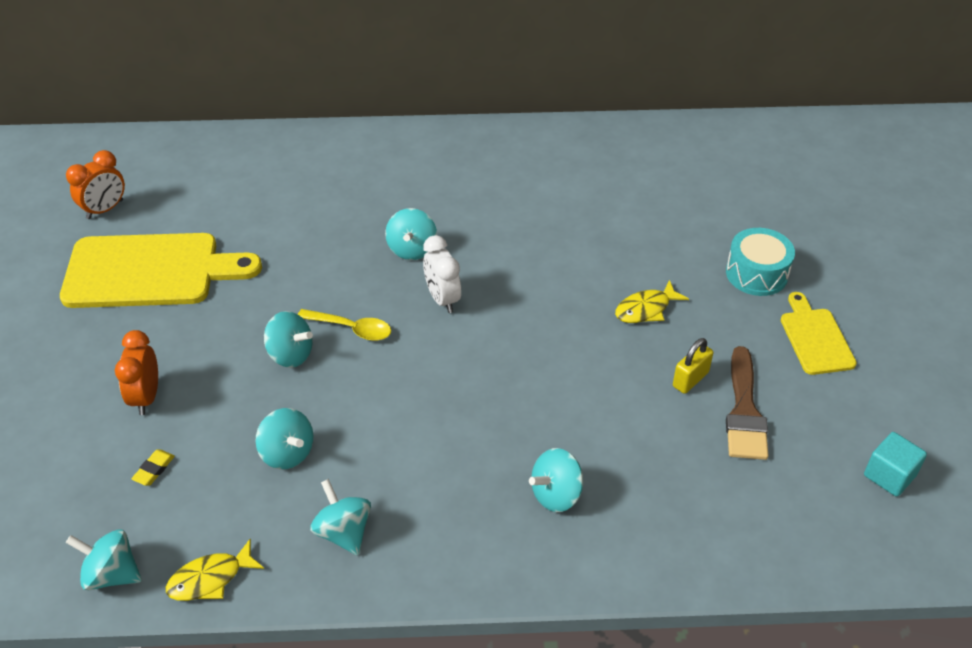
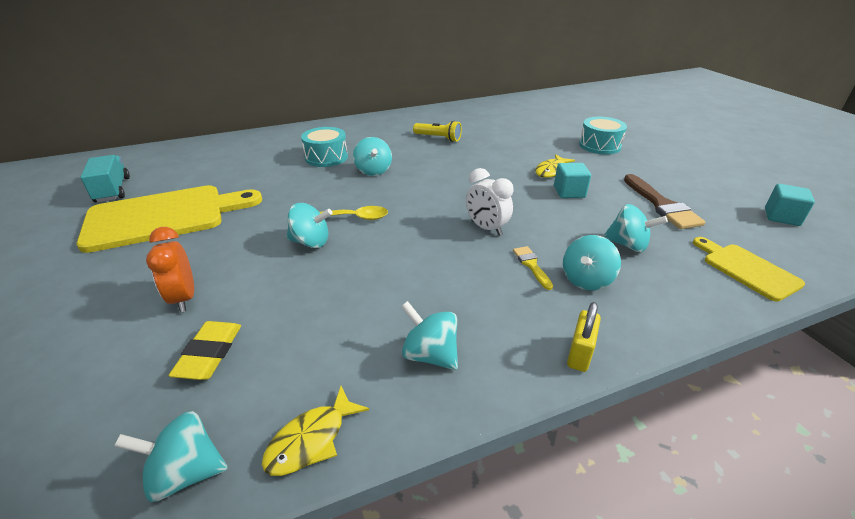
camera: 20 degrees left, 10 degrees down
orange clock [66,150,125,219] -> turquoise truck [80,155,130,202]
yellow eraser [131,450,175,486] -> yellow eraser [168,321,241,380], size x1.69
turquoise spinning top [256,408,313,469] -> turquoise spinning top moved to [603,204,668,252]
white clock [423,235,461,313] -> white clock moved to [466,168,514,236]
yellow padlock [673,338,713,394] -> yellow padlock moved to [567,302,601,372]
yellow cutting board [781,292,857,375] -> yellow cutting board moved to [693,237,805,301]
none -> turquoise drum [301,127,348,167]
none -> yellow flashlight [413,121,462,142]
none -> yellow brush [513,246,553,290]
none -> turquoise cube [554,163,591,198]

